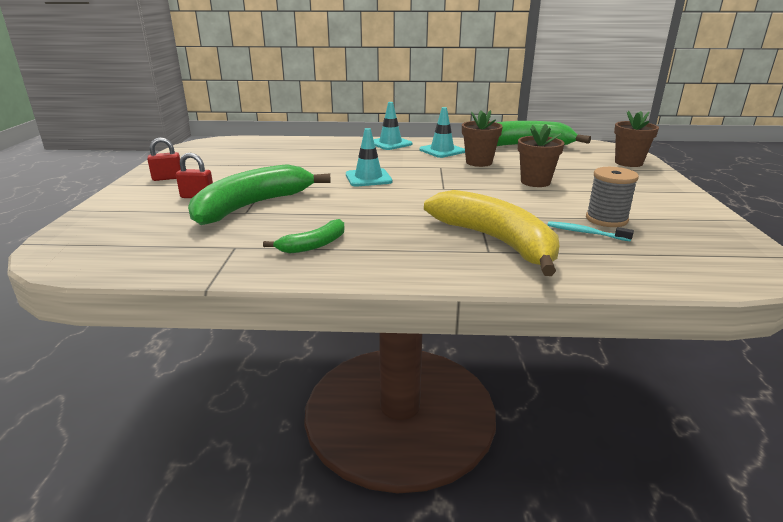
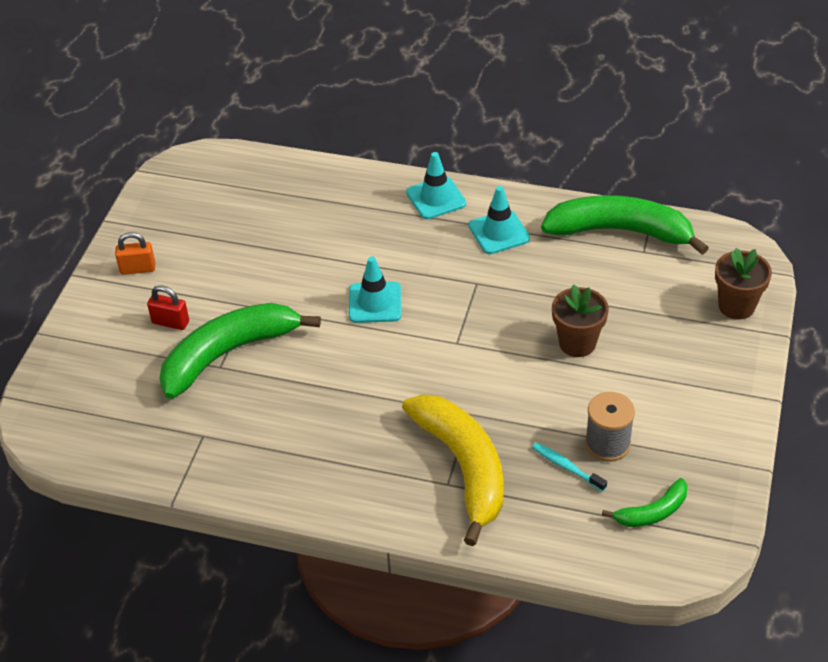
camera: 15 degrees right, 20 degrees up
red padlock [147,137,181,181] -> orange padlock [115,232,155,275]
green banana [263,219,344,254] -> green banana moved to [602,478,688,527]
brown flower pot [462,110,503,167] -> none

